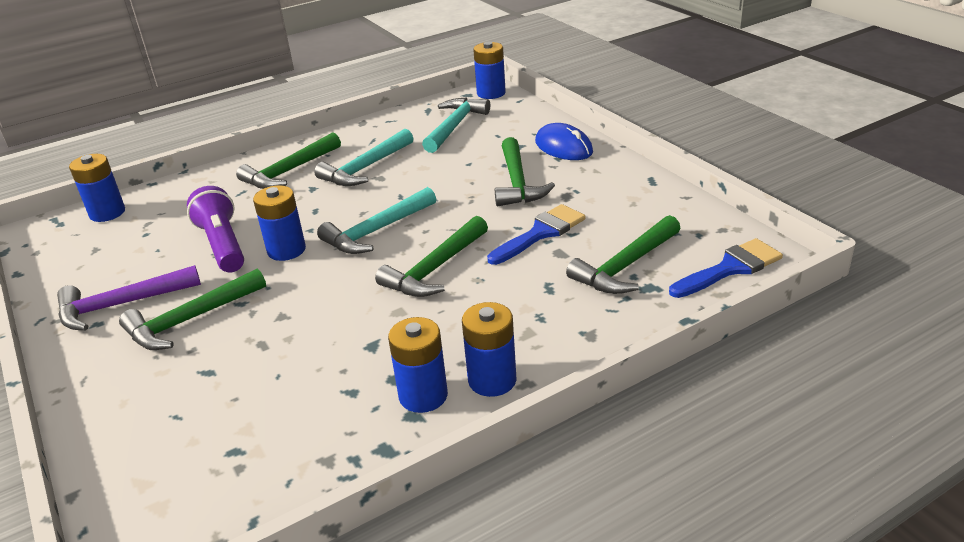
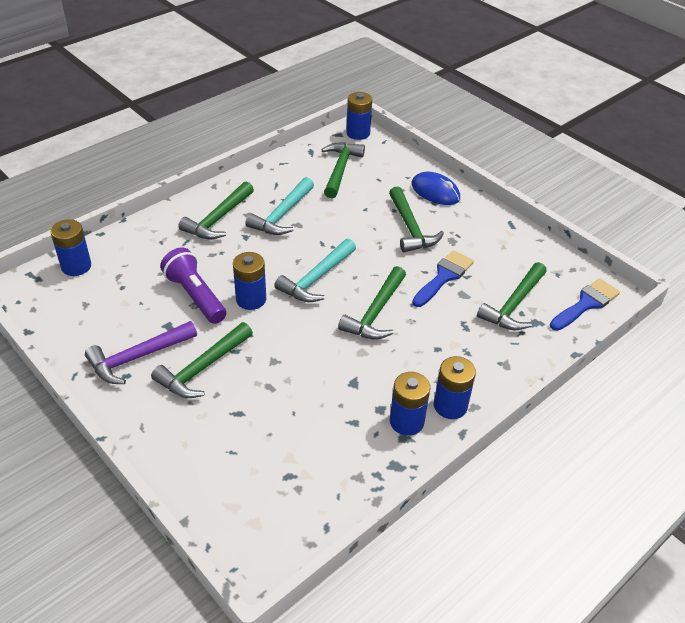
camera: 15 degrees left, 10 degrees up
turquoise hammer [422,97,490,153] -> green hammer [321,142,365,198]

